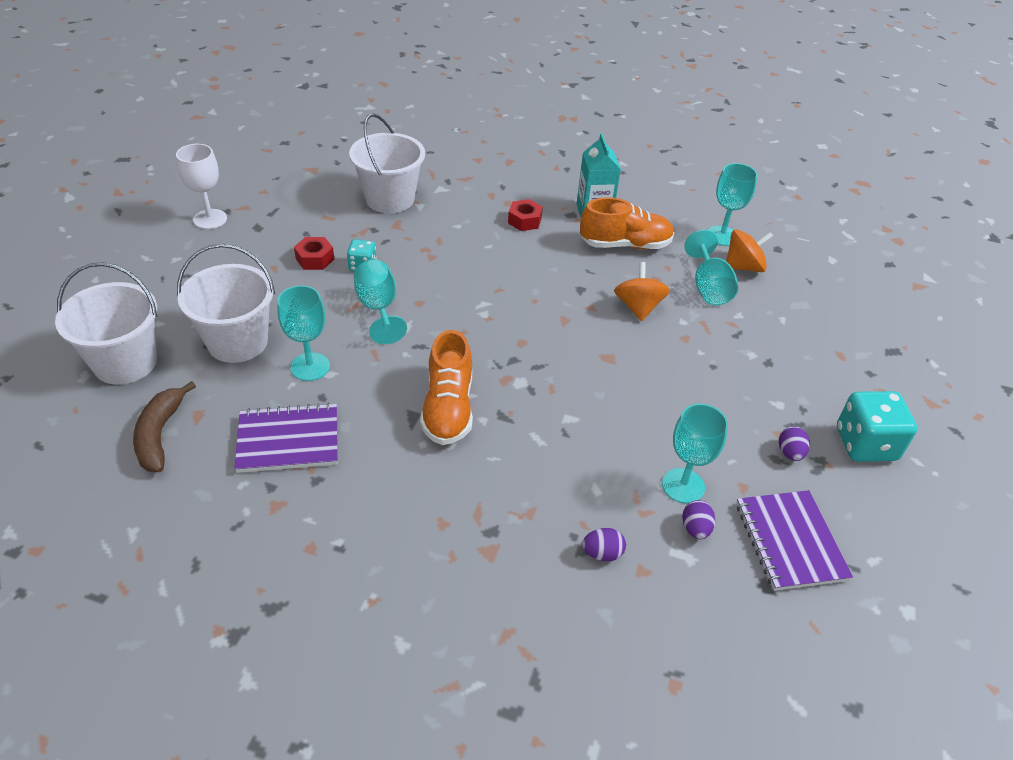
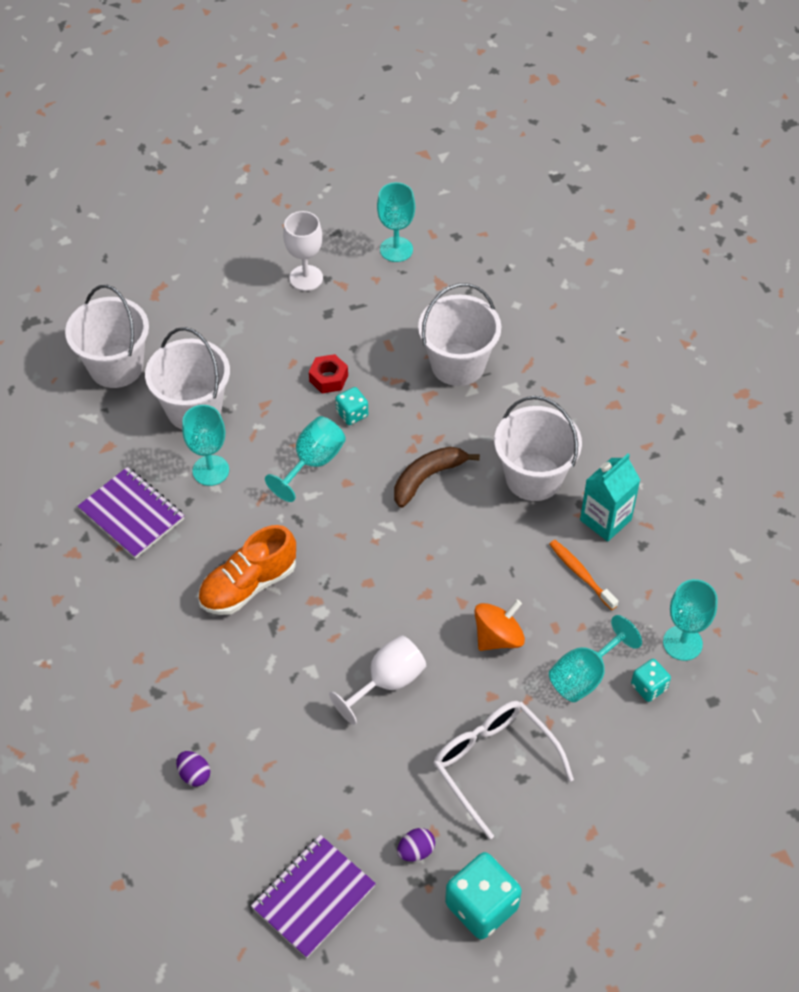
camera: 55 degrees right, 10 degrees up
brown banana [133,381,196,472] -> brown banana moved to [394,447,480,508]
red nut [508,199,543,231] -> white bucket [494,396,582,501]
orange shoe [580,197,674,249] -> orange toothbrush [549,540,618,610]
turquoise goblet [662,404,728,504] -> turquoise goblet moved to [377,182,415,262]
purple egg [682,500,715,539] -> none
orange spinning top [726,229,773,272] -> turquoise dice [631,659,671,702]
none -> white goblet [329,635,426,725]
none -> white glasses [433,701,574,839]

